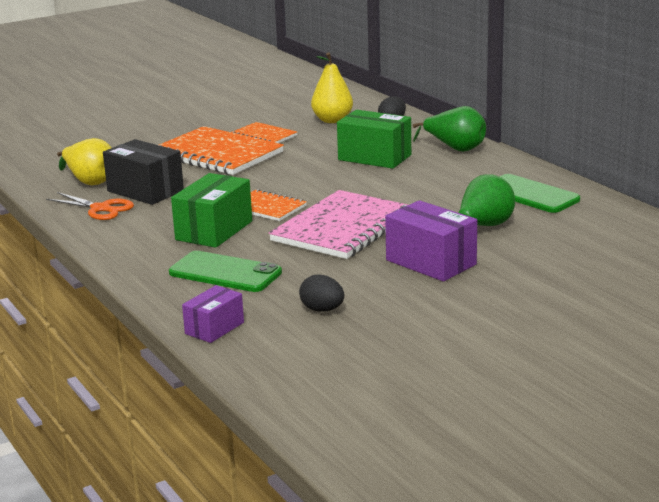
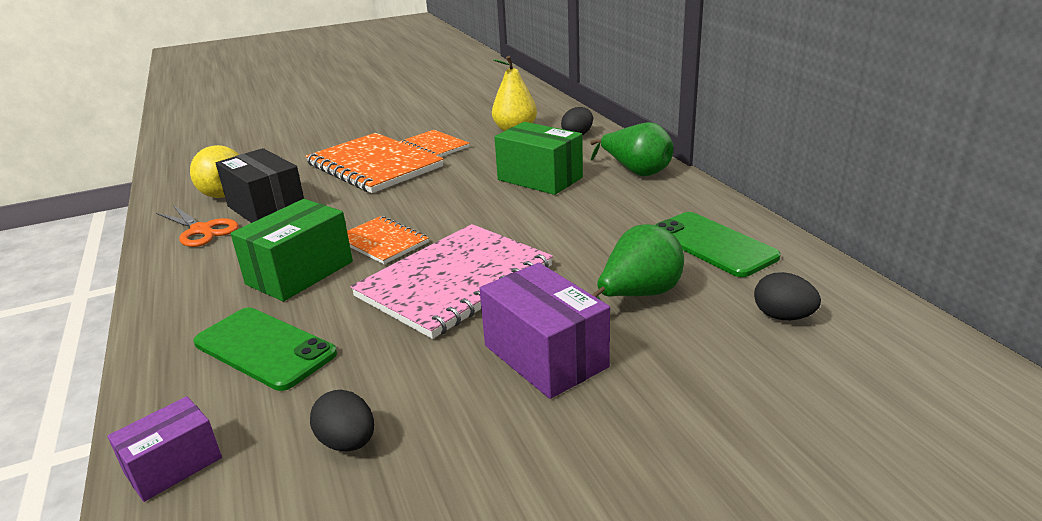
camera: 10 degrees right, 5 degrees up
none -> black egg [754,272,821,320]

